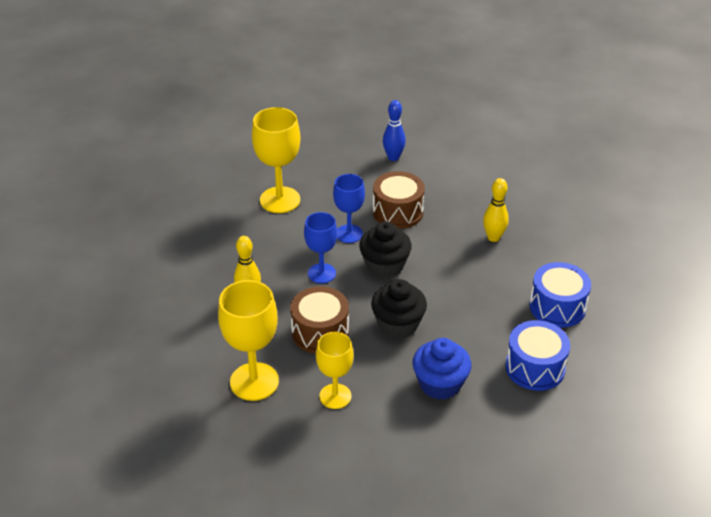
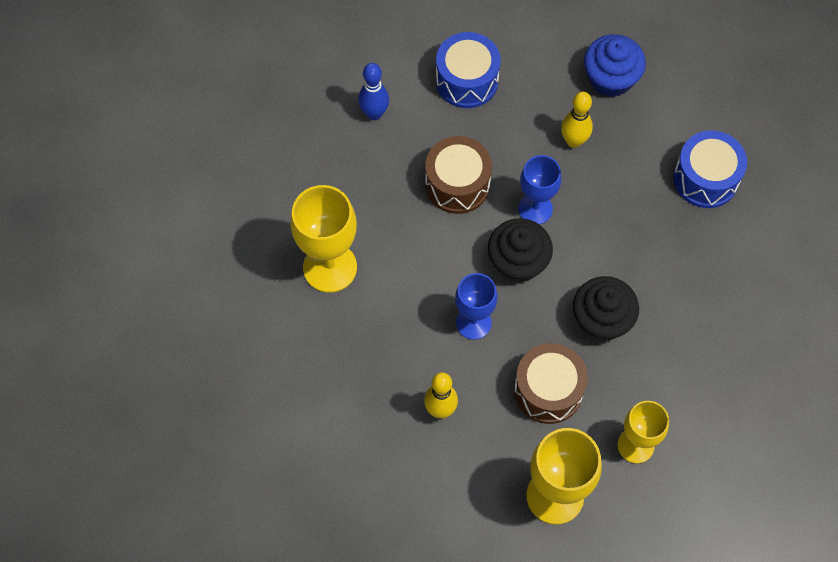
camera: 45 degrees left, 25 degrees up
blue goblet [333,174,365,243] -> blue goblet moved to [518,155,561,224]
blue cupcake [412,338,471,400] -> blue cupcake moved to [584,34,646,97]
blue drum [505,320,570,391] -> blue drum moved to [436,32,501,108]

